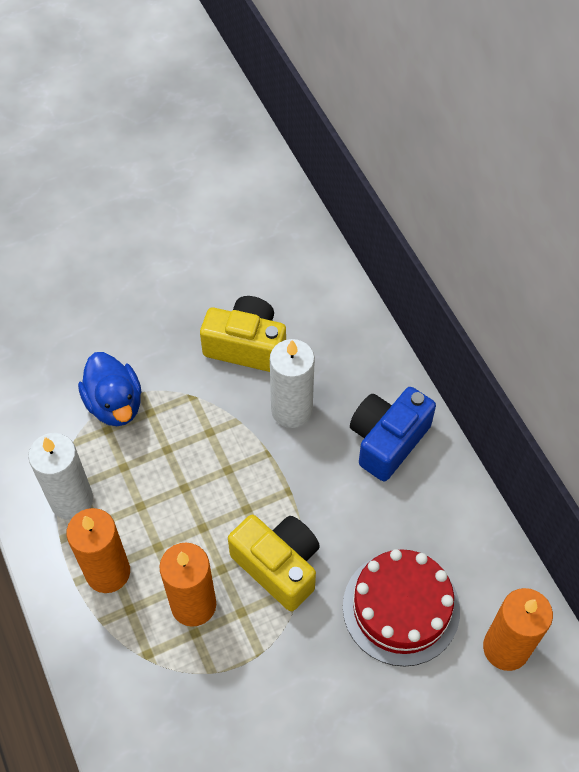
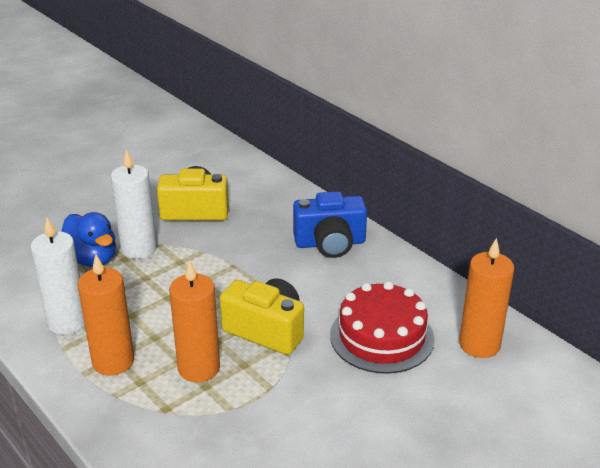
camera: 15 degrees left, 25 degrees down
white candle [270,339,315,428] -> white candle moved to [111,150,157,259]
blue camera [350,387,436,481] -> blue camera turned 120 degrees counterclockwise [293,191,367,258]

